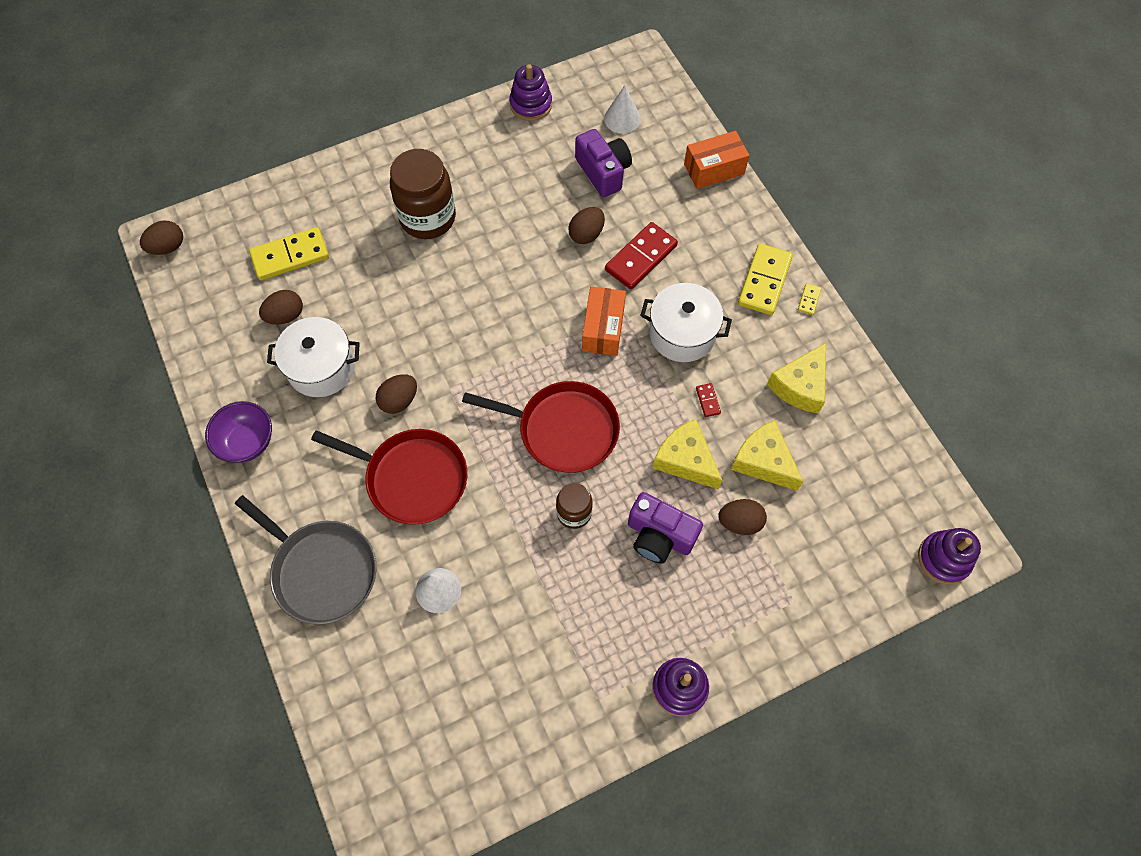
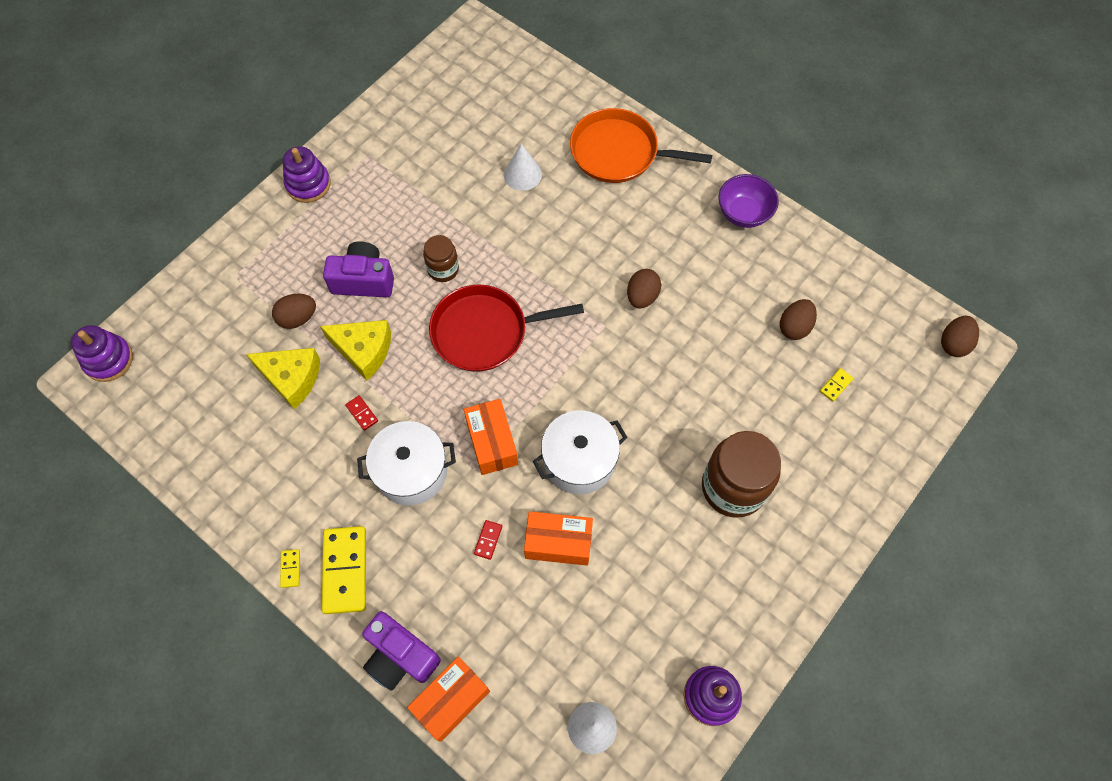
camera: 155 degrees right, 0 degrees up
grey pan [235,495,376,625] -> orange pan [570,108,712,183]
yellow domino [249,227,329,280] -> yellow domino [820,368,854,402], size x0.44
white pot [267,317,360,397] -> white pot moved to [533,410,628,494]
red pan [311,429,467,525] -> none
brown egg [568,207,605,244] -> orange box [524,511,593,566]
purple camera [575,129,632,197] -> purple camera moved to [362,611,441,691]
red domino [605,222,678,290] -> red domino [474,520,502,560], size x0.44
yellow cheese [767,343,826,413] -> none

